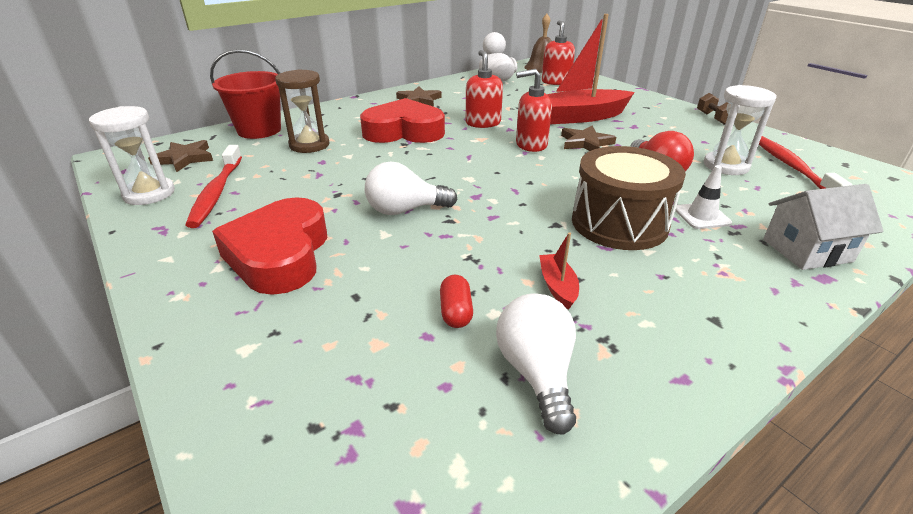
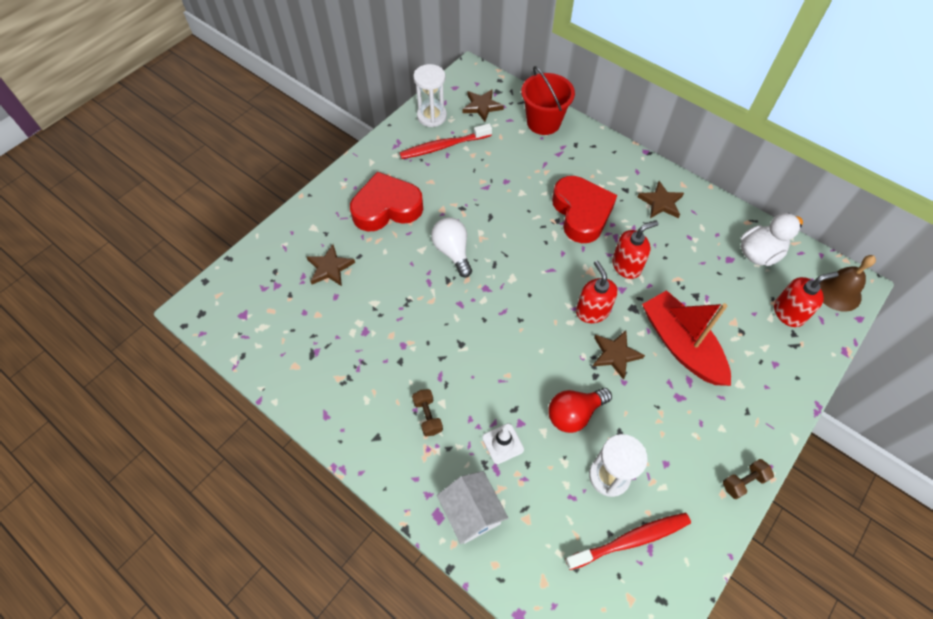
camera: 75 degrees right, 25 degrees up
brown hourglass [275,69,330,153] -> none
red capsule [440,275,473,328] -> none
white light bulb [496,293,576,435] -> none
red boat [539,232,579,310] -> none
brown drum [572,146,686,250] -> none
none -> brown star [307,244,355,286]
none -> brown dumbbell [412,389,443,436]

